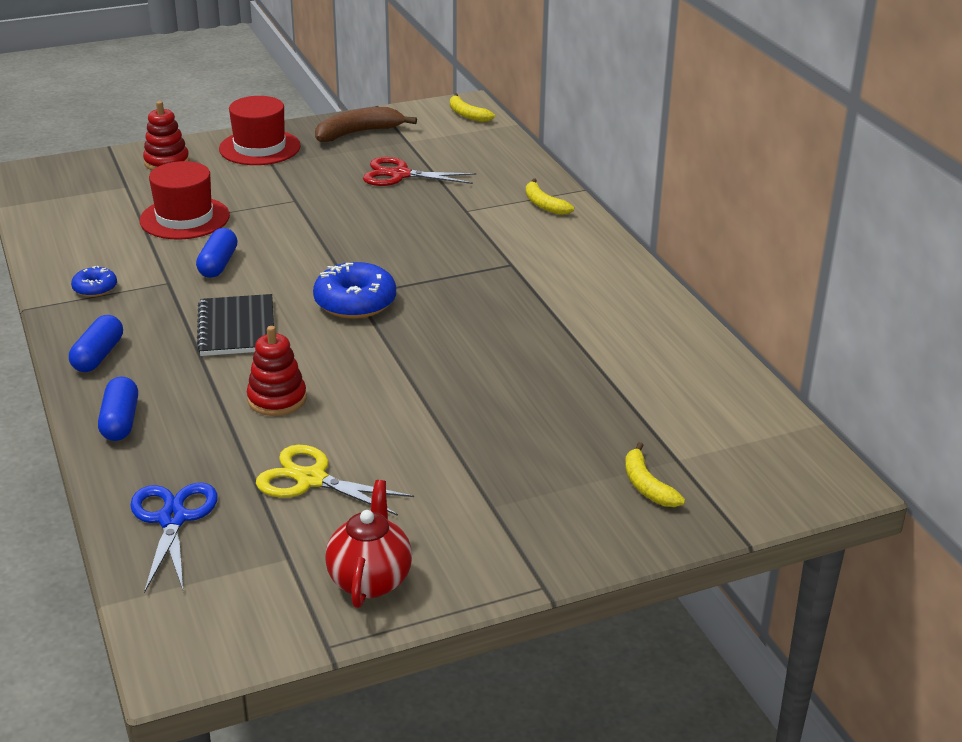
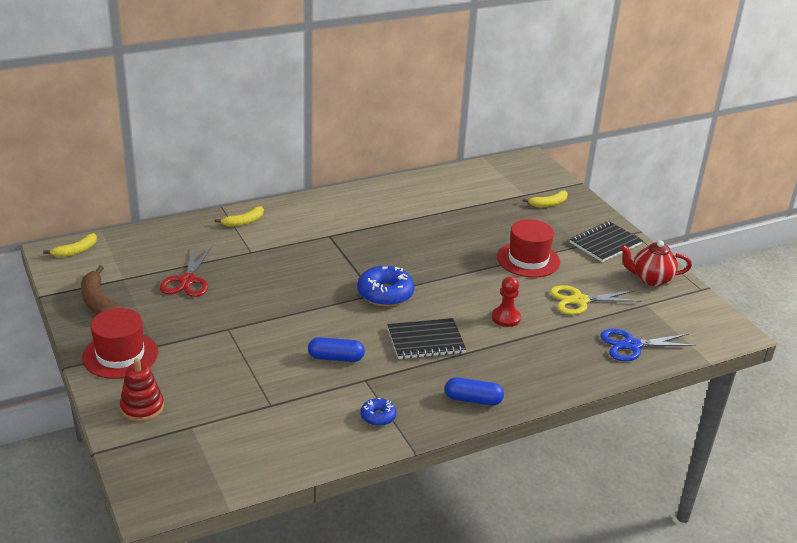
camera: 95 degrees left, 0 degrees up
blue capsule [98,377,138,441] -> none
red hat [140,161,230,239] -> red hat moved to [497,219,560,278]
red stacking toy [247,326,307,416] -> red pawn [492,277,521,327]
yellow scissors [256,445,414,516] -> yellow scissors turned 60 degrees clockwise [550,285,641,315]
none -> black notebook [570,221,643,262]

